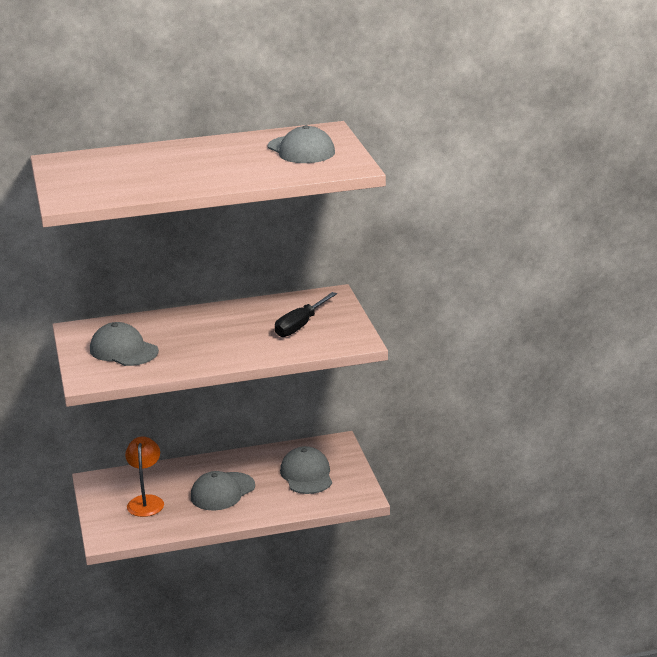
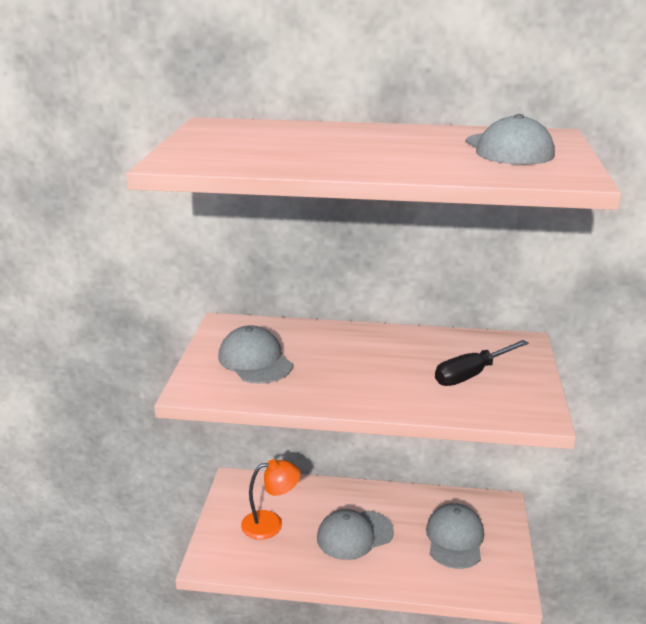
camera: 20 degrees right, 0 degrees up
orange lamp [125,437,164,517] -> orange lamp turned 60 degrees clockwise [241,459,301,540]

